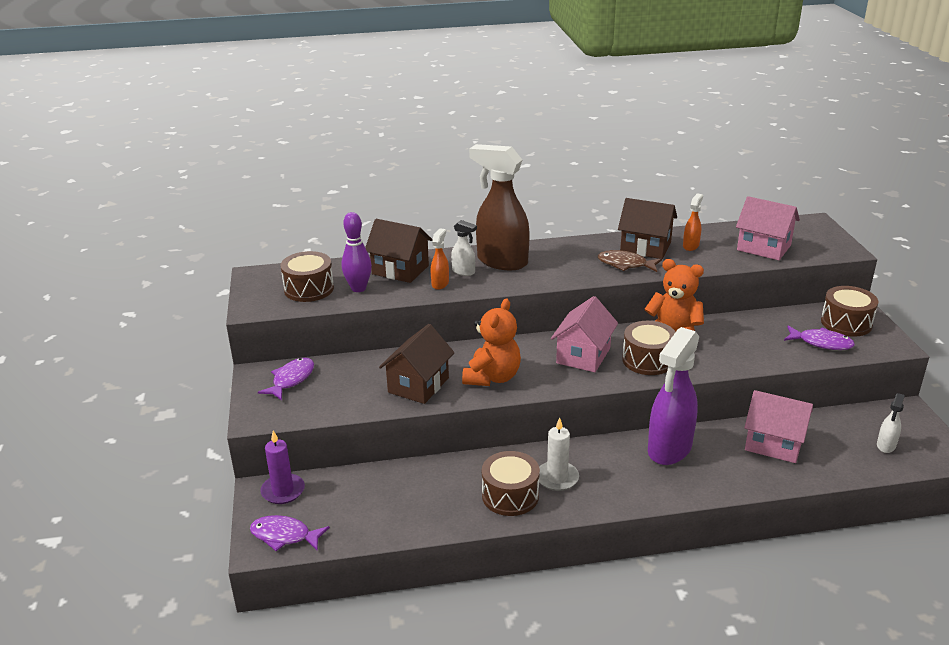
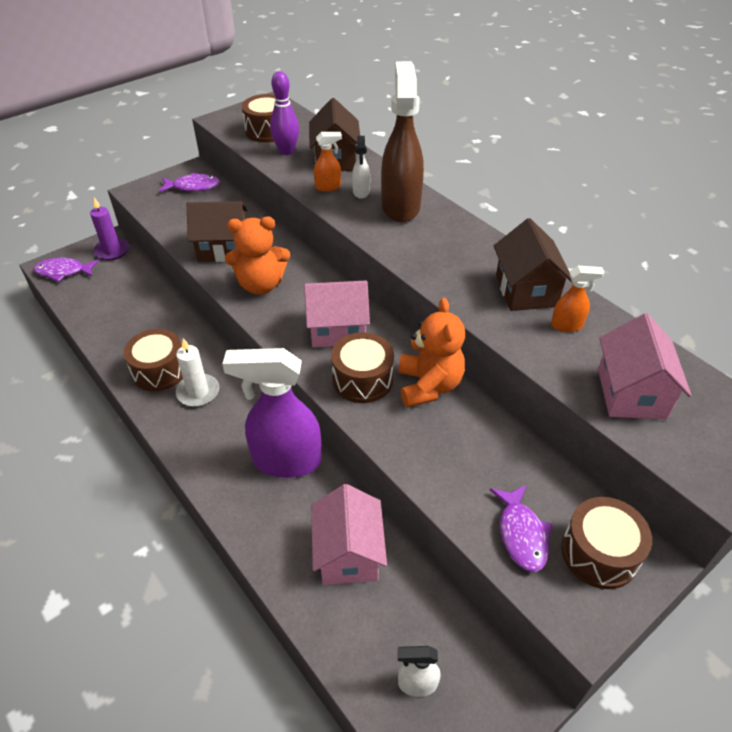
camera: 60 degrees right, 15 degrees up
purple fish [250,515,330,551] -> purple fish turned 75 degrees counterclockwise [34,258,99,282]
brown fish [598,250,662,272] -> none

